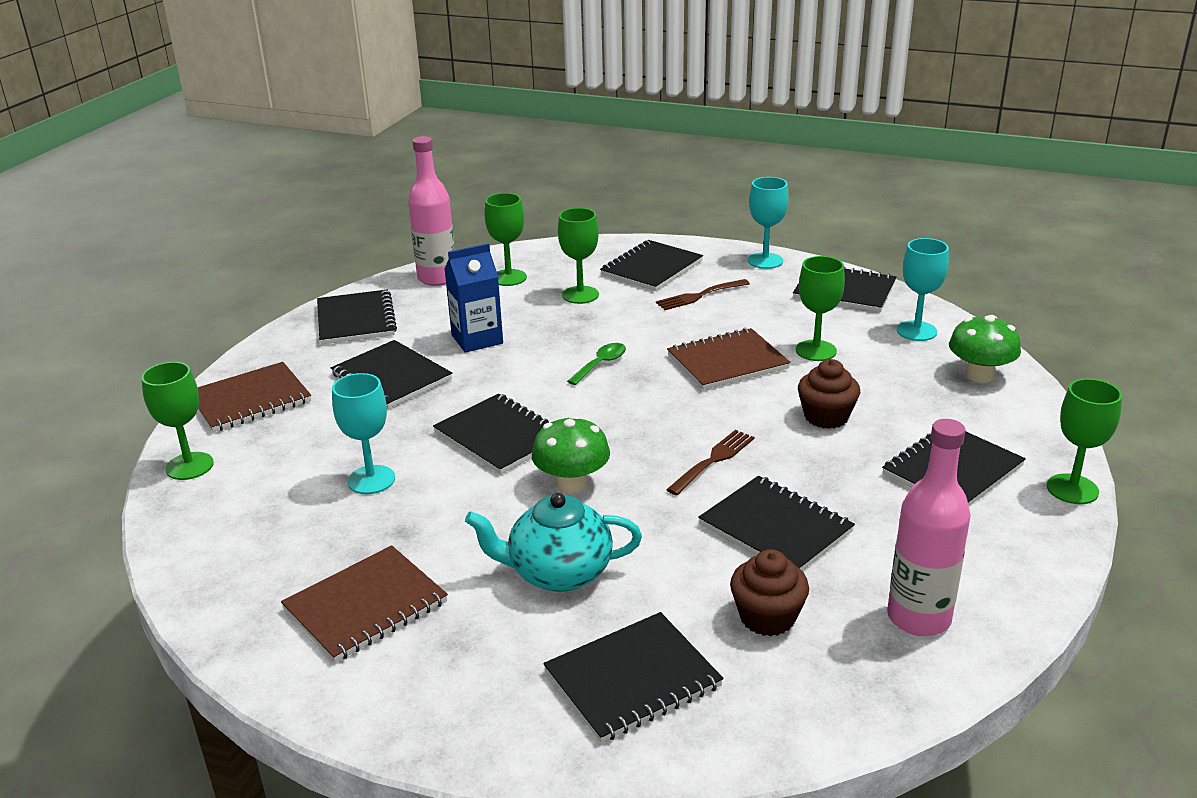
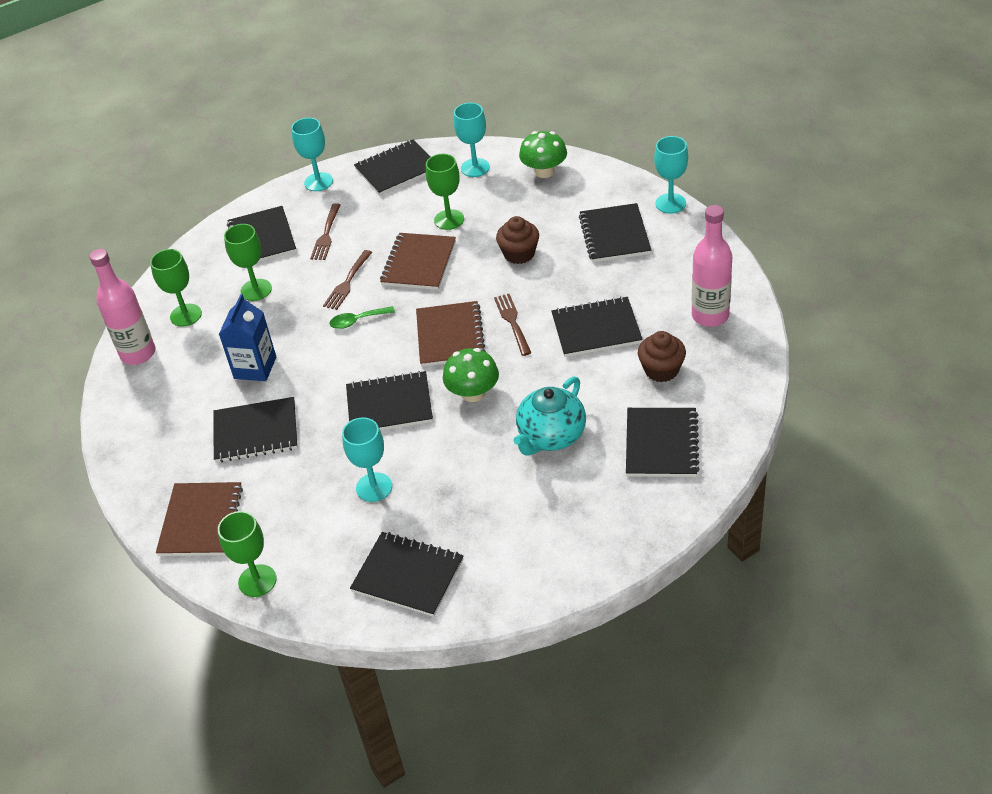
camera: 50 degrees left, 15 degrees up
brown notebook [281,545,448,663] -> brown notebook moved to [416,301,486,367]
black notebook [317,289,397,345] -> black notebook moved to [350,532,464,617]
green spoon [567,343,626,385] -> green spoon turned 90 degrees counterclockwise [330,306,395,329]
green goblet [1047,379,1122,504] -> turquoise goblet [654,136,688,214]
none -> brown fork [323,250,372,310]

